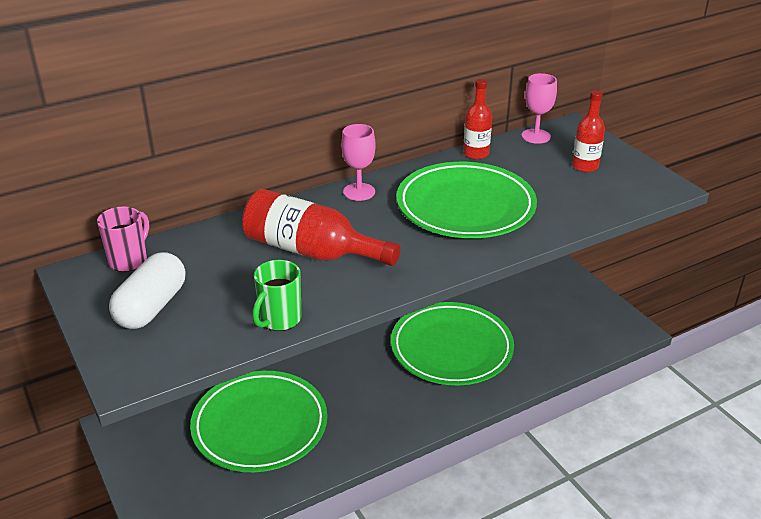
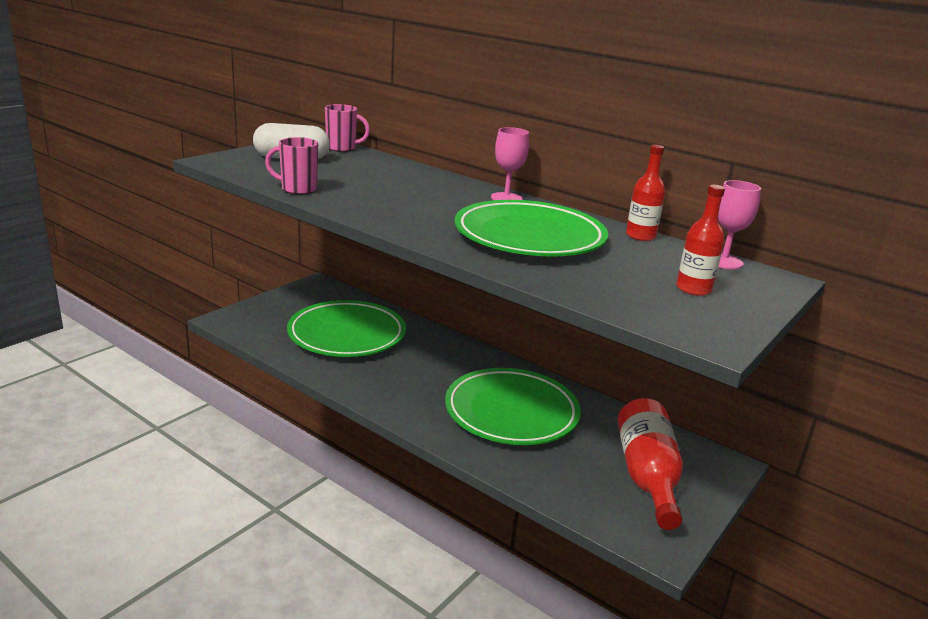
camera: 65 degrees right, 10 degrees down
red bottle [242,189,400,266] -> red bottle moved to [618,398,683,530]
green mug [252,260,301,331] -> pink mug [265,137,318,195]

